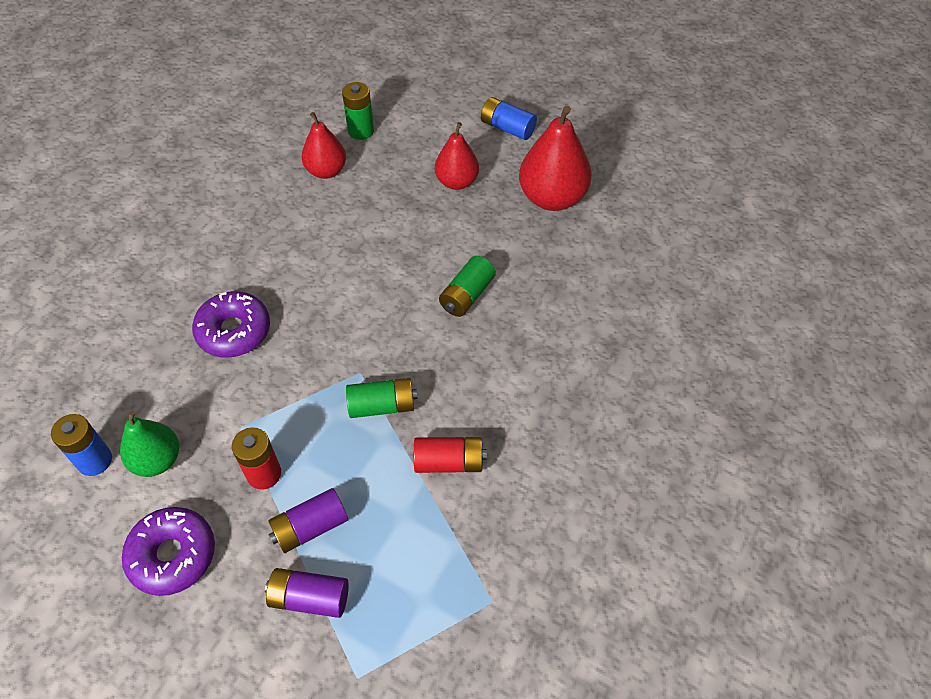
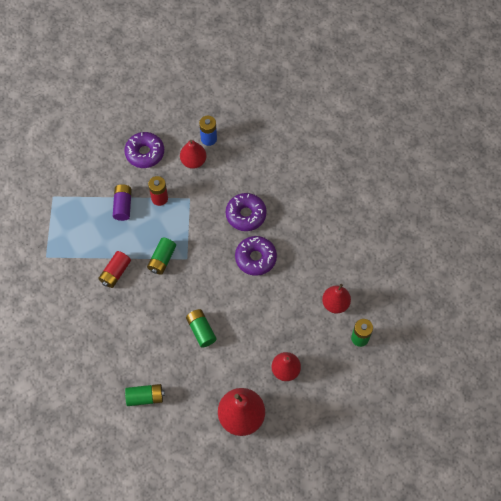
camera: 120 degrees right, 10 degrees up
green pear [120,411,179,477] -> red pear [180,140,206,169]
purple battery [265,568,349,618] -> none
blue battery [481,97,537,140] -> none
none -> green battery [125,384,165,406]
none -> purple donut [235,236,277,276]

